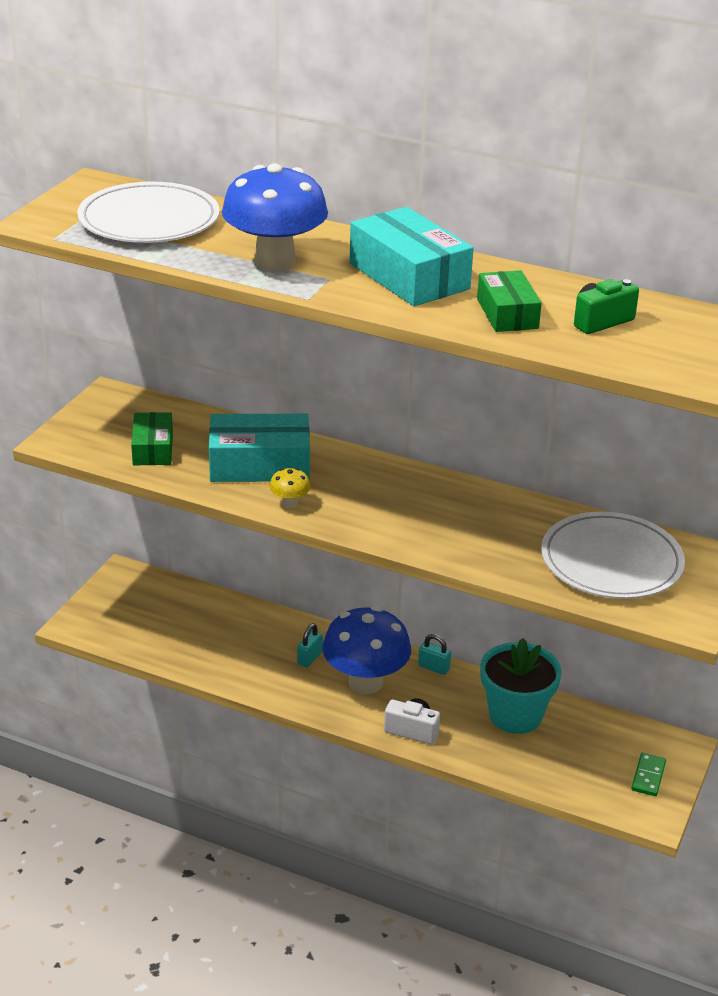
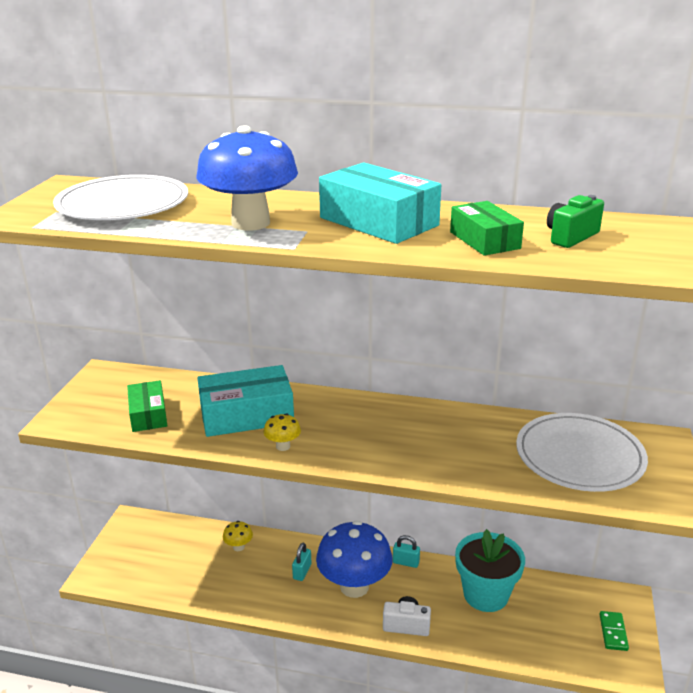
camera: 10 degrees left, 5 degrees down
none -> yellow mushroom [223,521,253,551]

